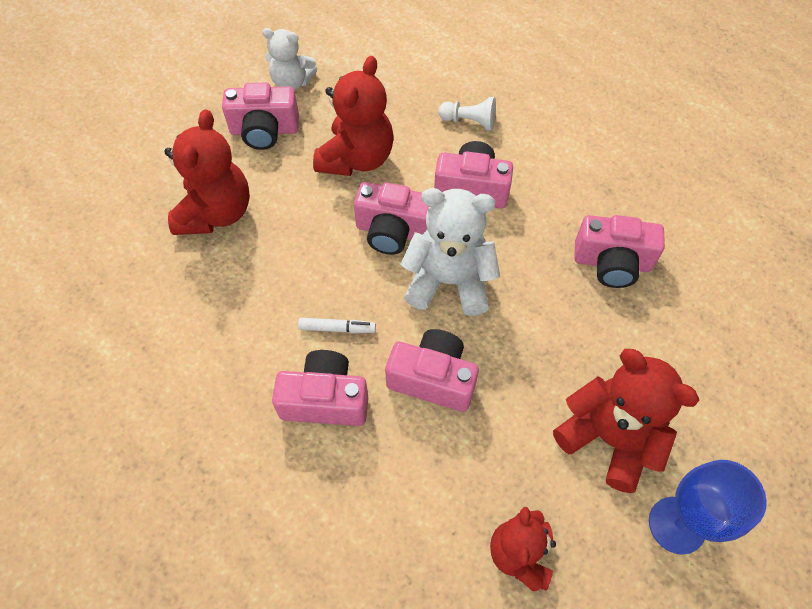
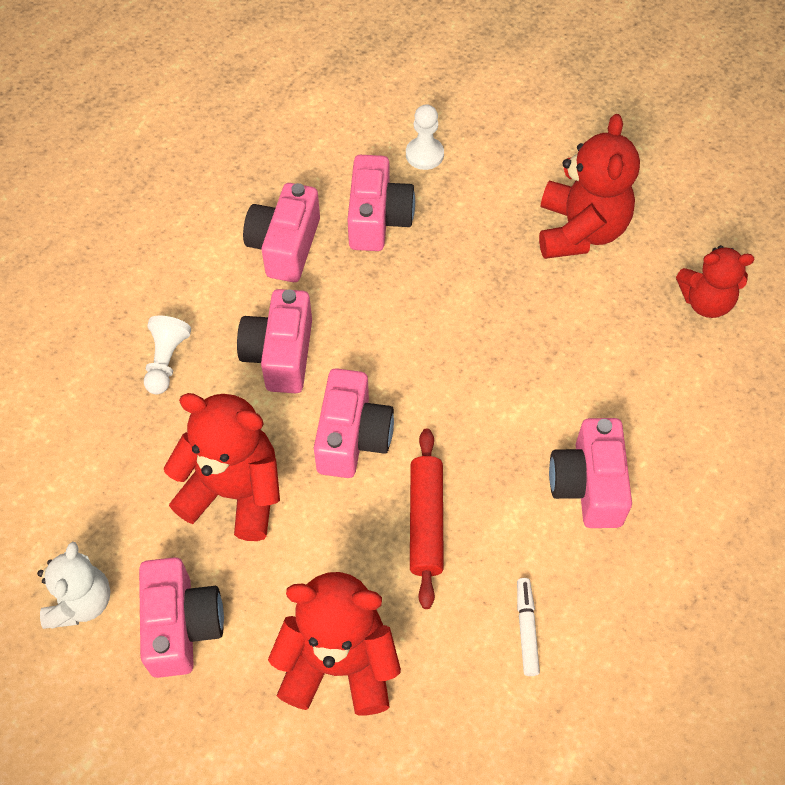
camera: 95 degrees left, 0 degrees up
white marker [298,318,376,333] -> white marker moved to [517,578,540,676]
pink camera [385,329,479,412] -> pink camera moved to [243,183,320,282]
white teddy bear [400,188,500,316] -> none
red teddy bear [553,349,699,493] -> red teddy bear turned 150 degrees clockwise [539,114,640,259]
blue goblet [649,460,767,555] -> none
none -> white pawn [406,104,444,170]
none -> red rolling pin [410,429,444,609]

